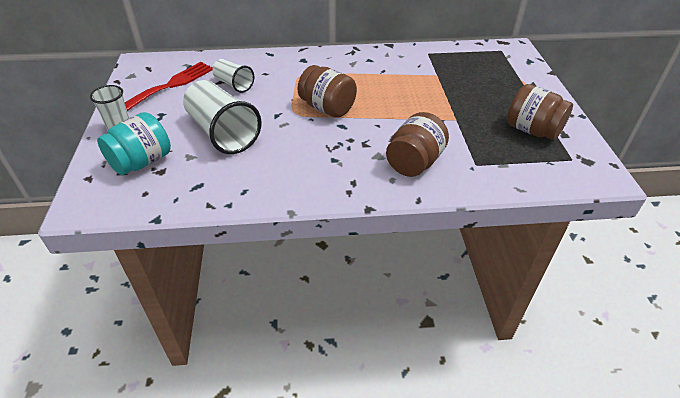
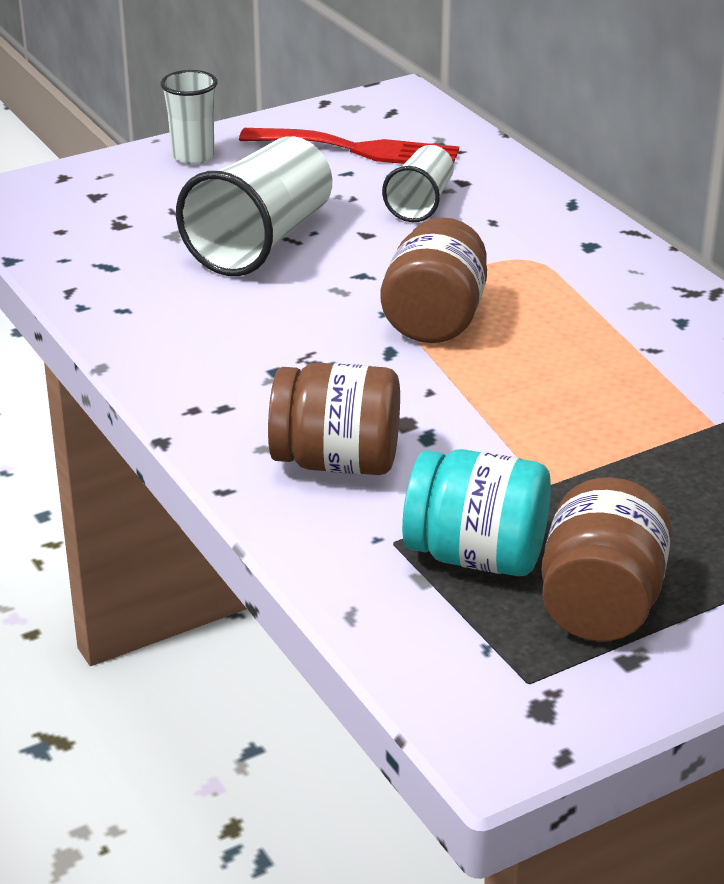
camera: 65 degrees right, 10 degrees down
turquoise jar [97,112,171,175] -> turquoise jar moved to [402,449,551,576]

